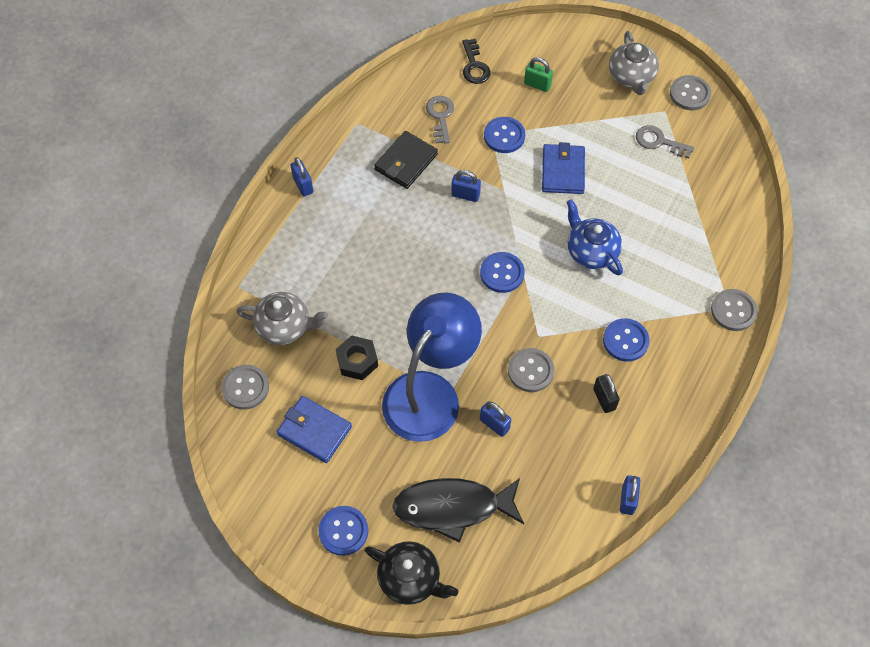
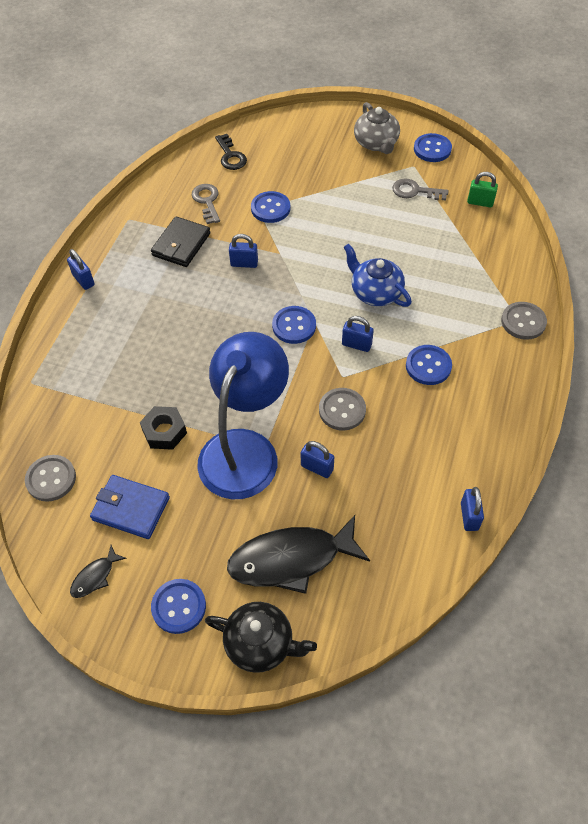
camera: 10 degrees left, 5 degrees down
grey teapot [236,292,328,345] -> none
green padlock [524,57,553,92] -> green padlock moved to [467,172,498,207]
blue wallet [542,142,585,194] -> none
black padlock [593,374,620,413] -> none
grey button [670,75,711,111] -> blue button [414,133,452,162]
none -> black fish [70,545,127,598]
none -> blue padlock [342,316,374,352]

